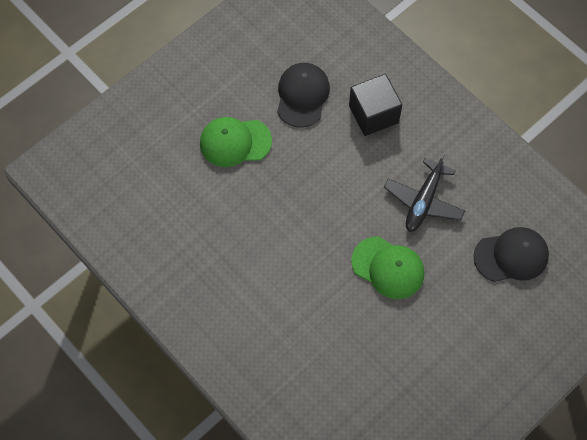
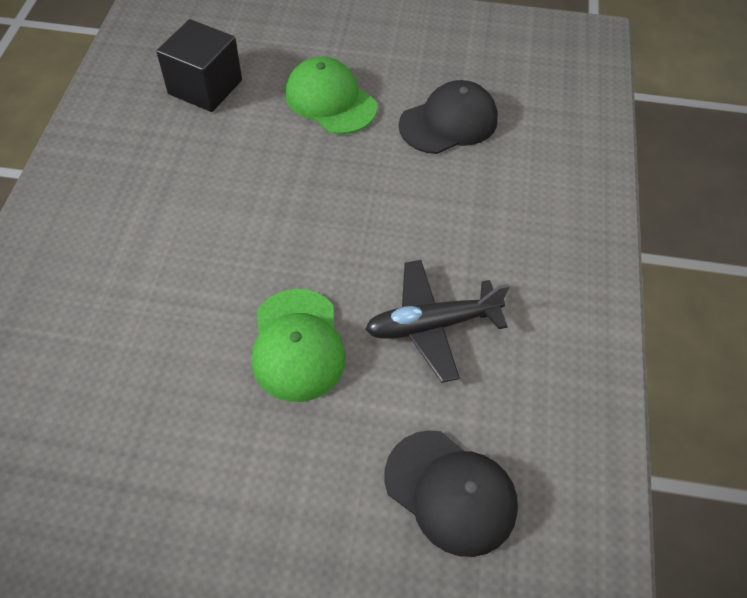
camera: 50 degrees right, 10 degrees down
black cube [349,74,402,136] -> black cube moved to [156,19,242,112]

